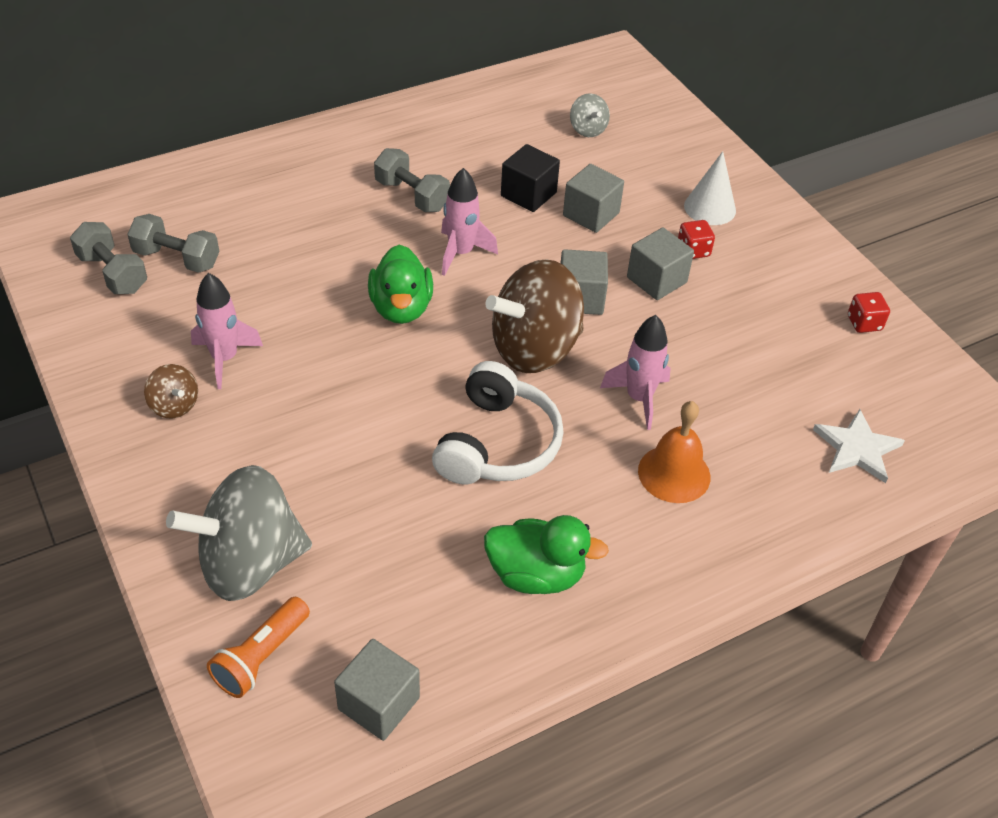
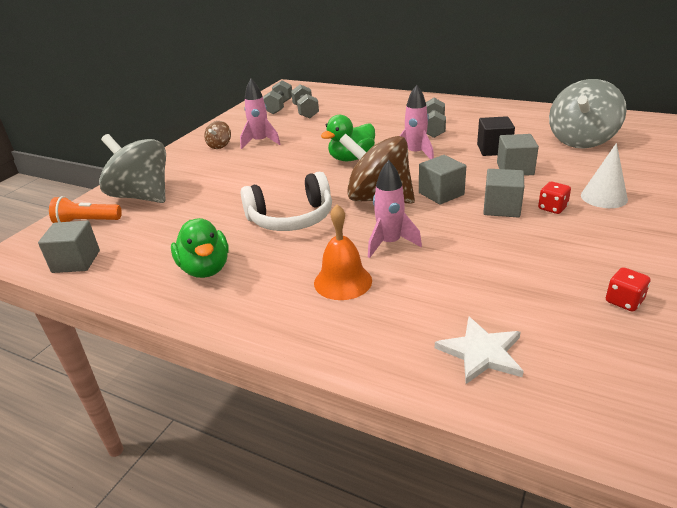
camera: 60 degrees right, 15 degrees down
grey spinning top [570,93,610,137] -> grey spinning top [549,79,627,149], size x2.21

